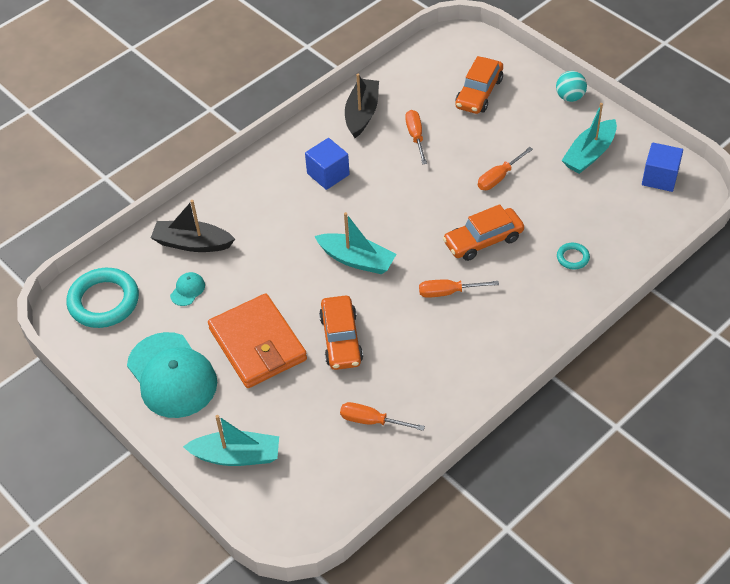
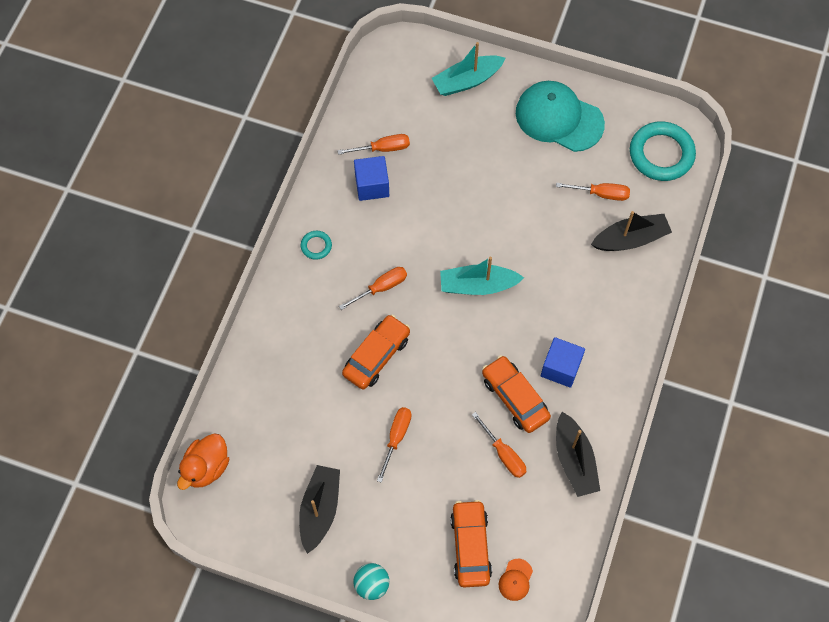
camera: 150 degrees right, 15 degrees up
turquoise cap [170,272,205,306] -> orange screwdriver [556,183,630,201]
orange wallet [208,293,307,388] -> none
orange car [319,295,363,370] -> orange car moved to [482,355,551,433]
turquoise ring [557,243,590,270] -> turquoise ring moved to [301,231,332,260]
turquoise boat [561,103,617,174] -> black boat [299,465,340,554]
blue cube [642,142,683,192] -> blue cube moved to [354,156,389,201]
none -> orange duck [177,433,229,490]
none -> orange cap [499,559,533,601]

